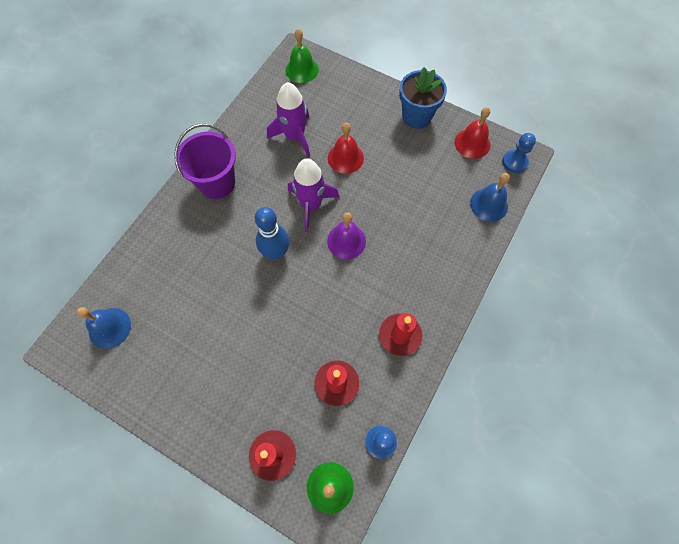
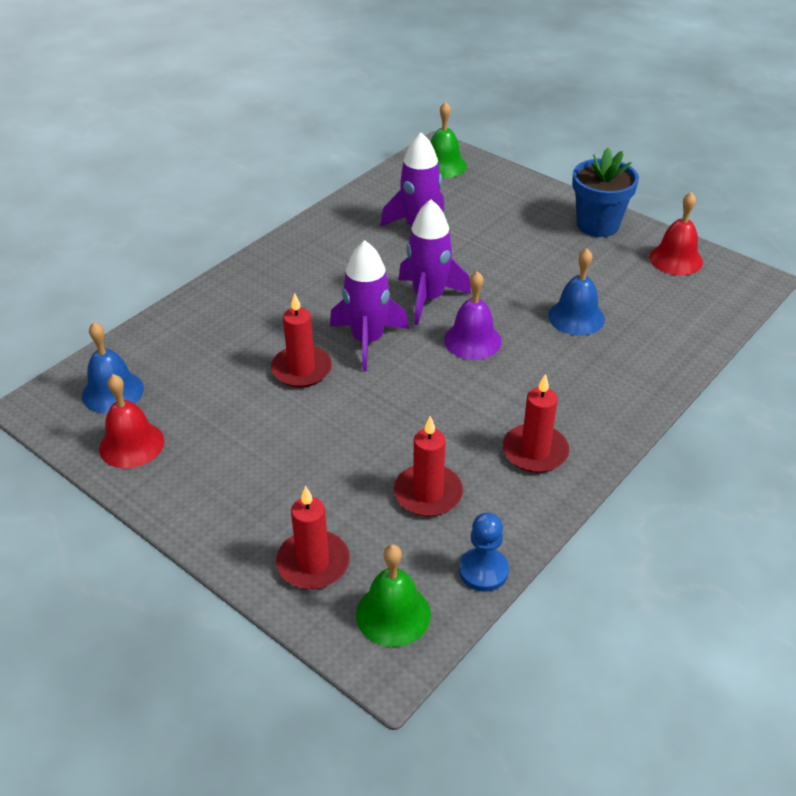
camera: 10 degrees right, 25 degrees down
purple bucket [175,124,236,199] -> none
blue bowling pin [255,207,290,260] -> purple rocket [330,240,409,372]
red bell [328,123,364,174] -> red bell moved to [99,374,164,468]
blue bell [470,173,510,222] -> blue bell moved to [548,249,605,336]
blue pawn [502,133,536,173] -> none
none -> red candle [271,293,332,387]

